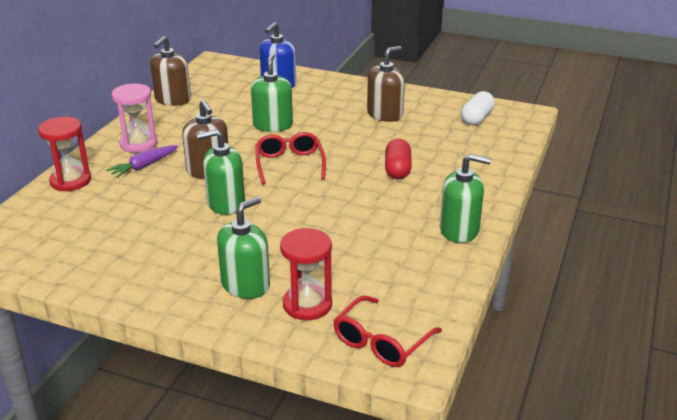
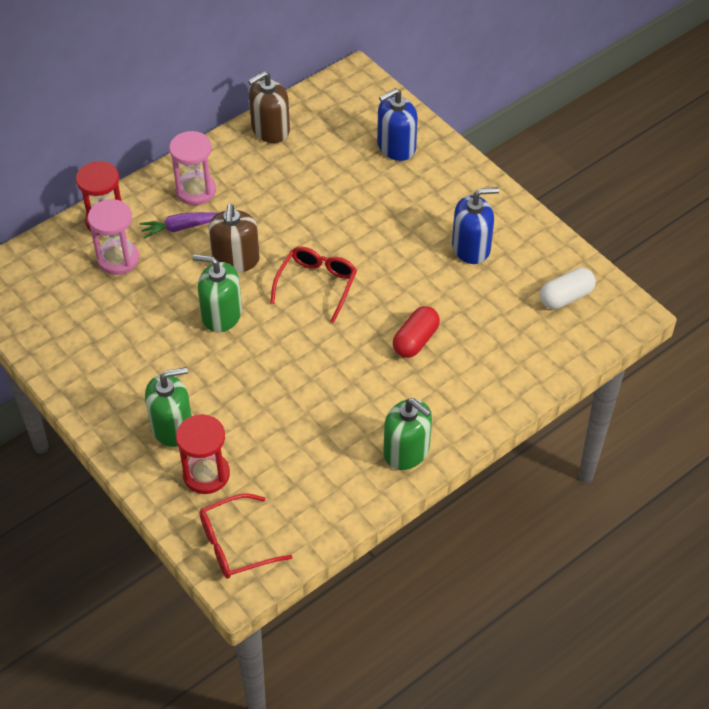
camera: 30 degrees right, 20 degrees up
green soap dispenser [251,53,293,132] -> none
brown soap dispenser [367,46,405,122] -> blue soap dispenser [452,187,499,264]
none -> pink hourglass [88,199,139,275]

